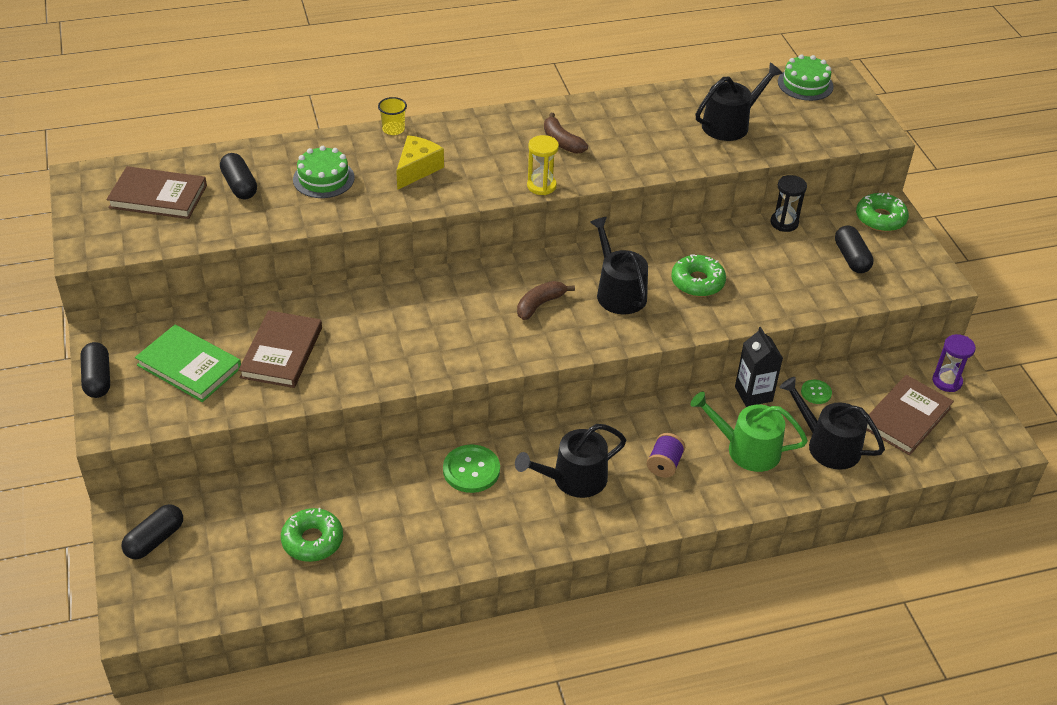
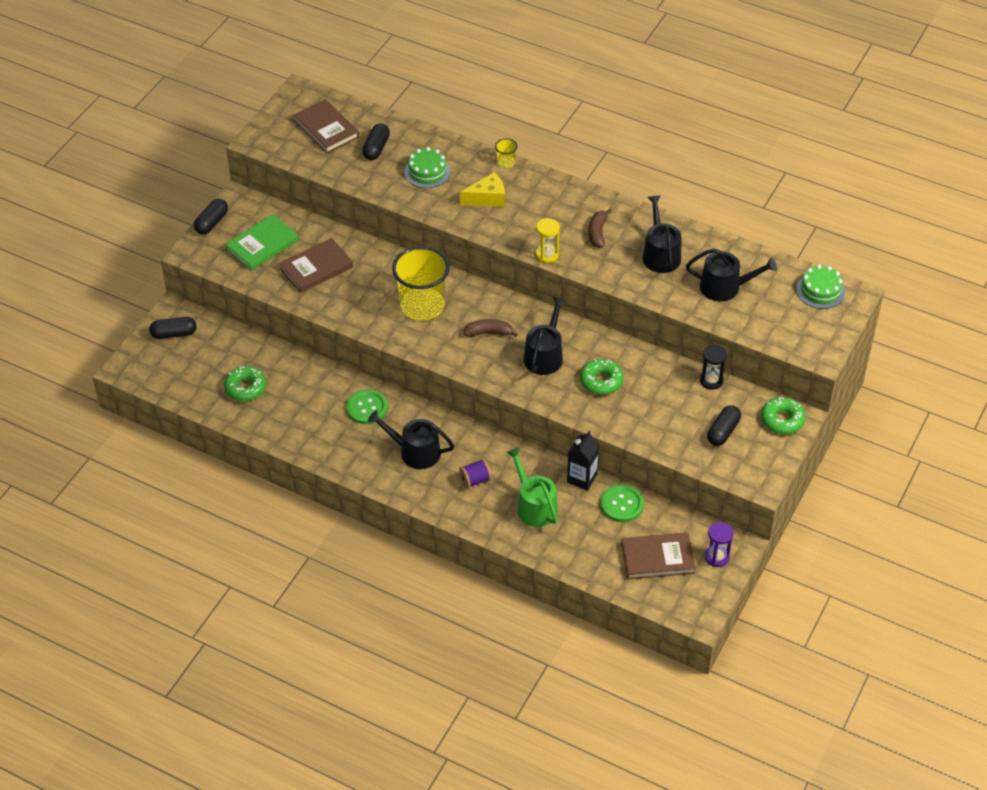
camera: 45 degrees right, 5 degrees up
green book [135,325,241,402] -> green book turned 60 degrees clockwise [225,214,299,271]
black watering can [780,377,885,470] -> black watering can moved to [642,195,681,273]
green button [801,380,832,404] -> green button [601,485,644,522], size x1.77
none -> yellow cup [392,246,450,321]

